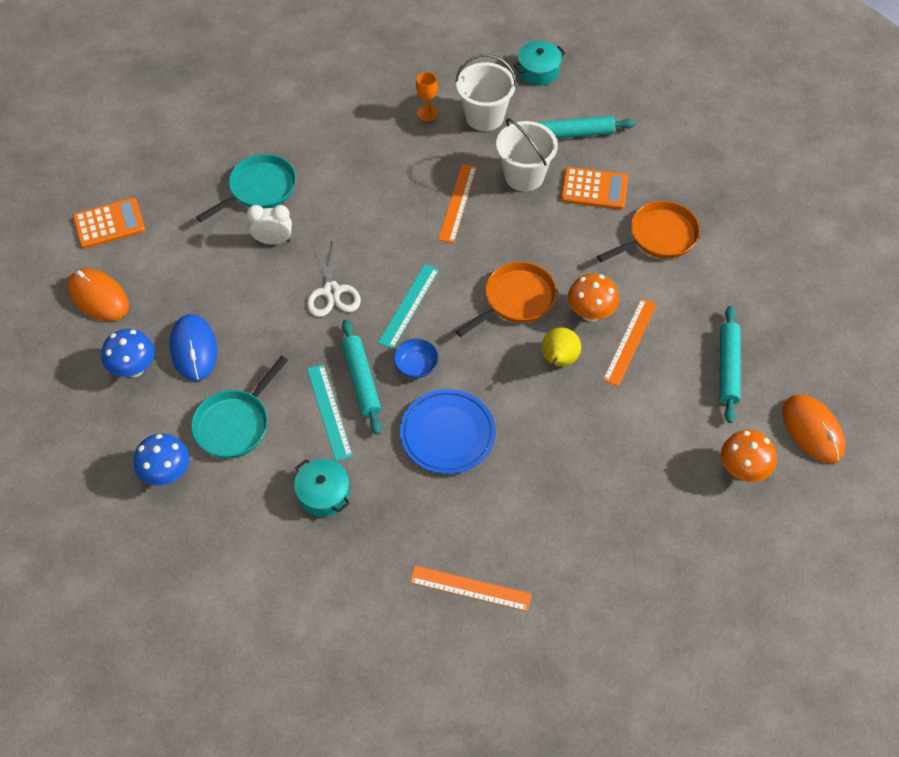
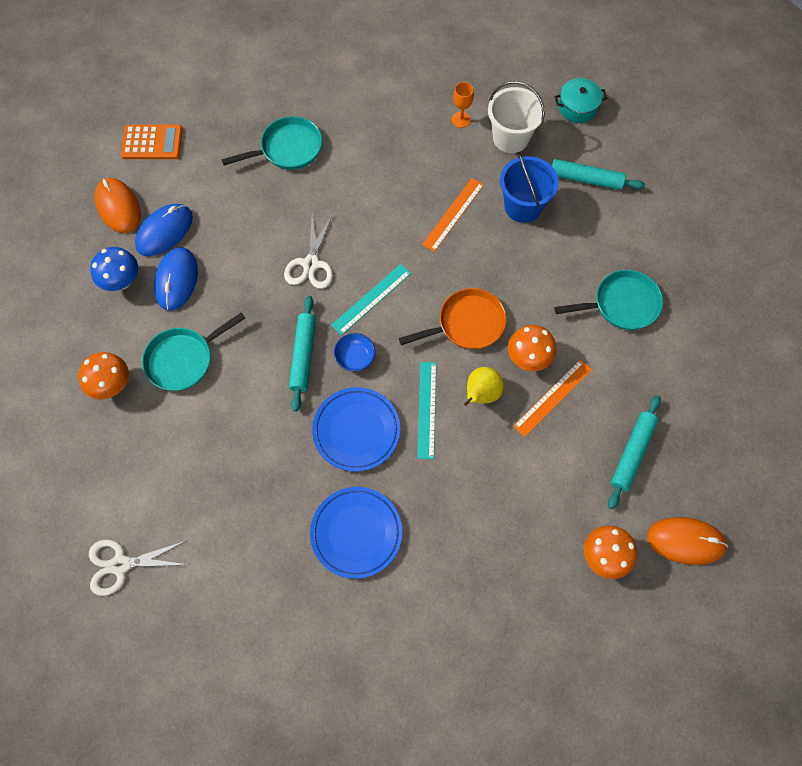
camera: 20 degrees right, 10 degrees up
blue mushroom [134,433,189,486] -> orange mushroom [78,352,129,400]
white clock [247,205,292,244] -> none
turquoise pot [294,459,350,517] -> none
turquoise ruler [307,364,353,461] -> turquoise ruler moved to [418,362,436,459]
orange ruler [410,566,532,612] -> none
white bucket [496,118,558,191] -> blue bucket [500,152,559,223]
orange calculator [561,167,628,210] -> none
orange pan [597,201,700,262] -> turquoise pan [554,270,663,330]
orange mouse [782,394,845,464] -> orange mouse turned 75 degrees counterclockwise [647,517,728,565]
none -> white scissors [89,540,189,596]
none -> blue mouse [135,204,193,256]
none -> blue plate [310,487,402,579]

